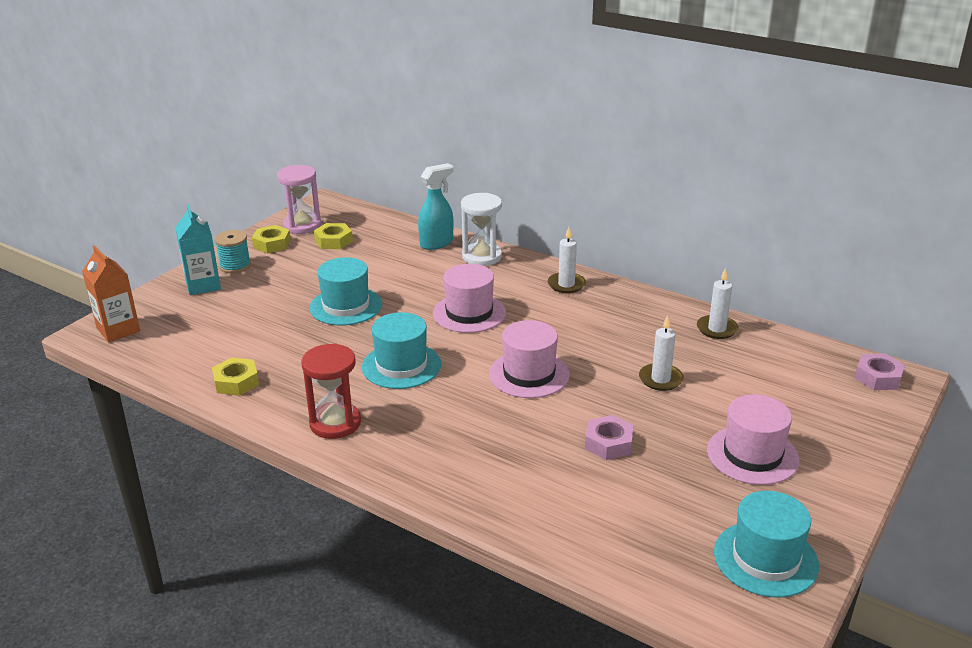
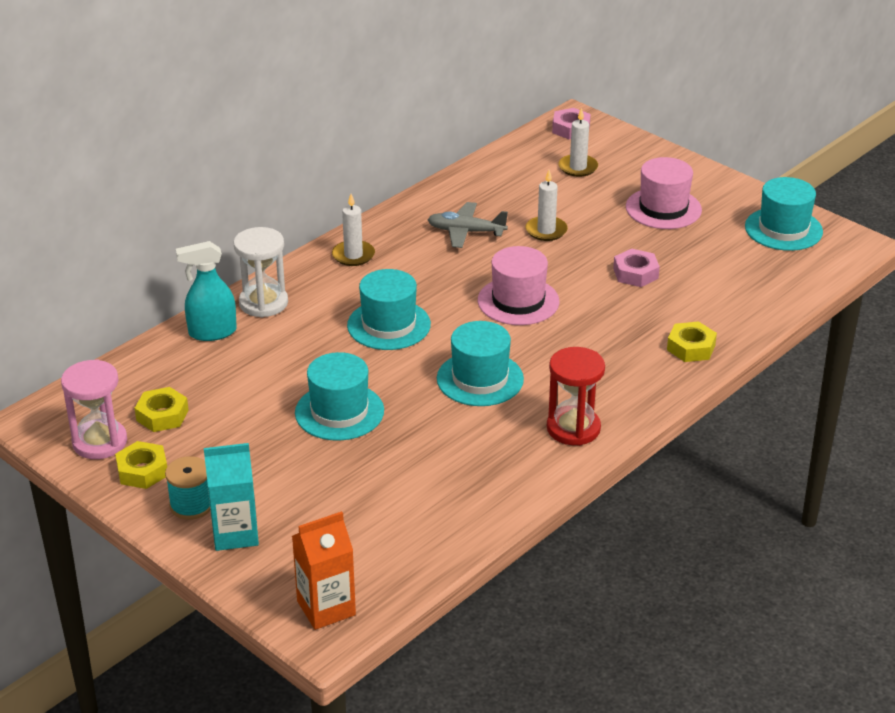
camera: 80 degrees left, 5 degrees up
yellow nut [212,357,259,396] -> yellow nut moved to [667,321,717,362]
turquoise spray bottle [418,163,453,250] -> turquoise spray bottle turned 75 degrees counterclockwise [176,241,237,341]
pink hat [433,264,506,333] -> turquoise hat [347,269,431,350]
white candle [697,268,739,339] -> white candle moved to [558,108,598,177]
none -> grey plane [427,202,508,248]

